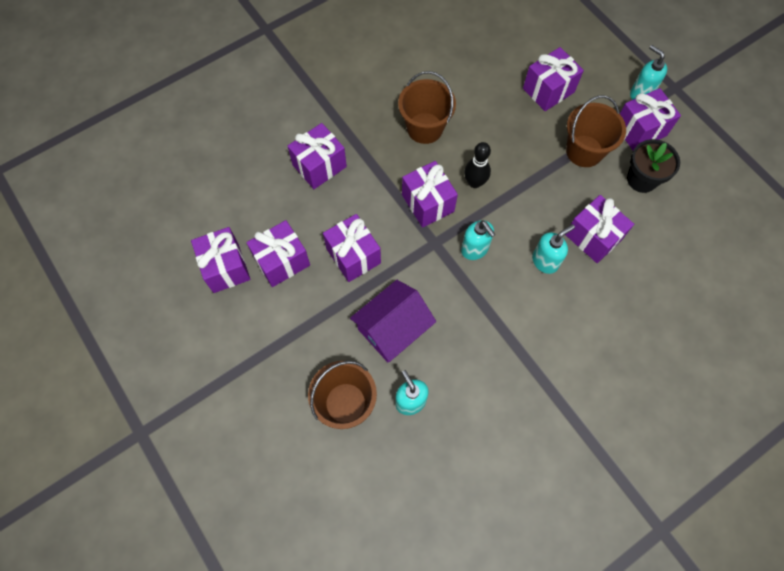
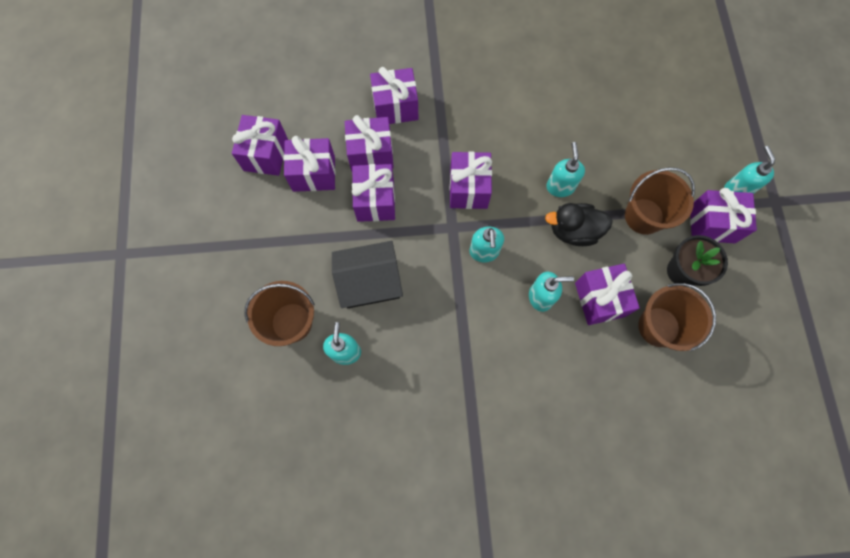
camera: 30 degrees right, 5 degrees up
purple house [350,280,436,362] -> black house [332,241,403,308]
brown bucket [398,71,456,144] -> brown bucket moved to [638,283,716,351]
black bowling pin [464,142,491,188] -> none
purple gift [523,47,584,111] -> purple gift moved to [345,115,394,171]
none -> black duck [545,203,613,246]
none -> turquoise soap dispenser [546,142,585,197]

